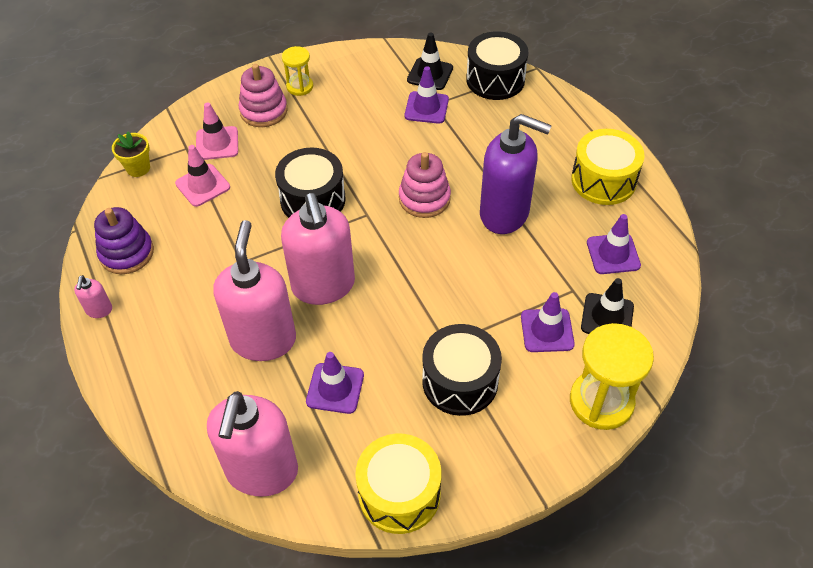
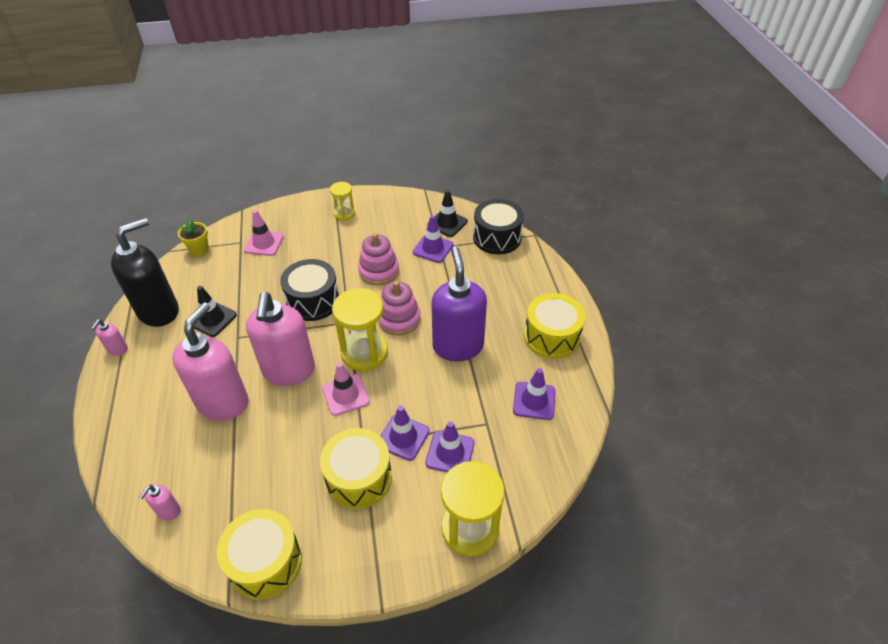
camera: 15 degrees right, 5 degrees down
purple stacking toy [94,207,154,274] -> black soap dispenser [111,218,179,327]
pink traffic cone [175,145,230,207] -> pink traffic cone moved to [322,362,370,416]
pink soap dispenser [207,391,298,497] -> pink soap dispenser [139,485,181,521], size x0.41
pink stacking toy [239,64,288,127] -> pink stacking toy moved to [358,233,399,285]
purple traffic cone [306,352,364,414] -> purple traffic cone moved to [381,406,430,461]
black drum [422,324,502,416] -> yellow drum [320,428,392,509]
purple soap dispenser [480,114,552,234] -> purple soap dispenser turned 135 degrees counterclockwise [432,246,487,361]
black traffic cone [581,278,634,334] -> black traffic cone moved to [194,286,237,337]
none -> yellow hourglass [332,288,388,371]

